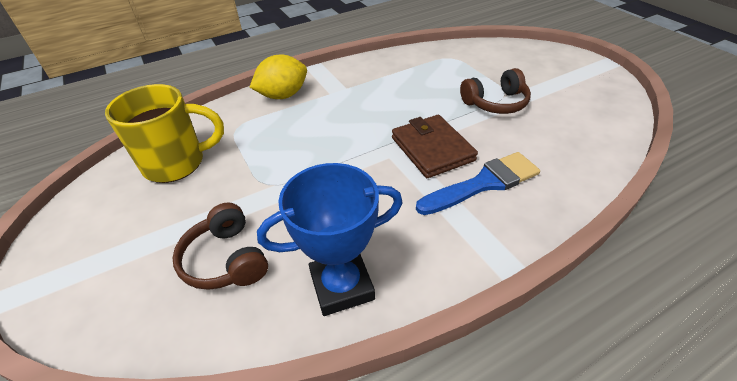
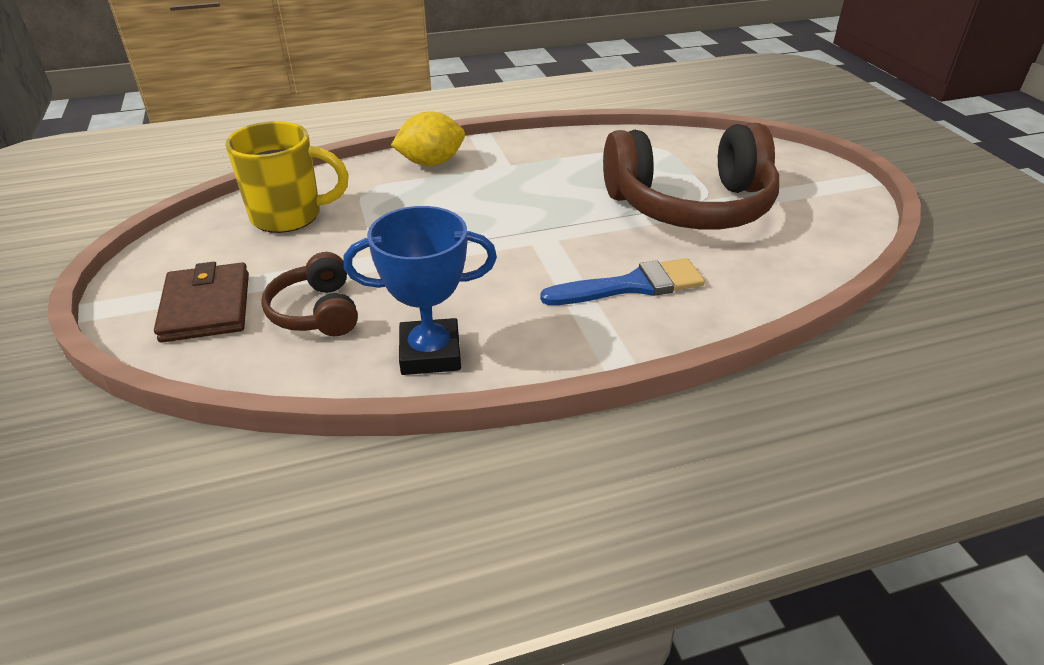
camera: 10 degrees right, 5 degrees down
brown wallet [392,115,478,178] -> brown wallet moved to [154,262,249,343]
brown headphones [460,68,531,114] -> brown headphones [603,123,780,229], size x2.04

